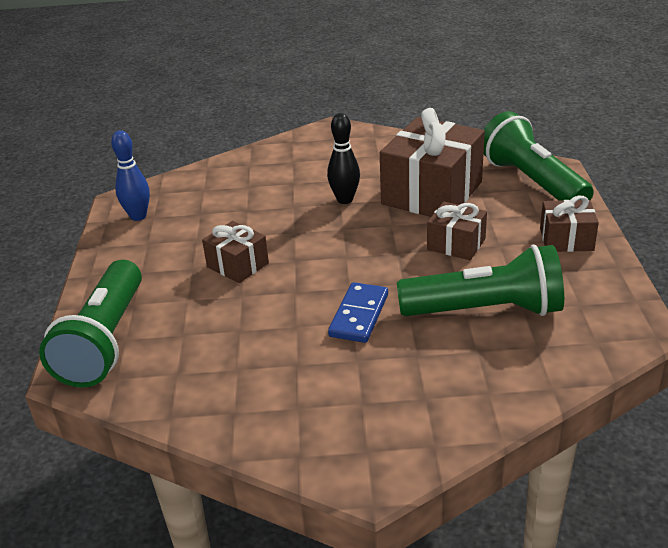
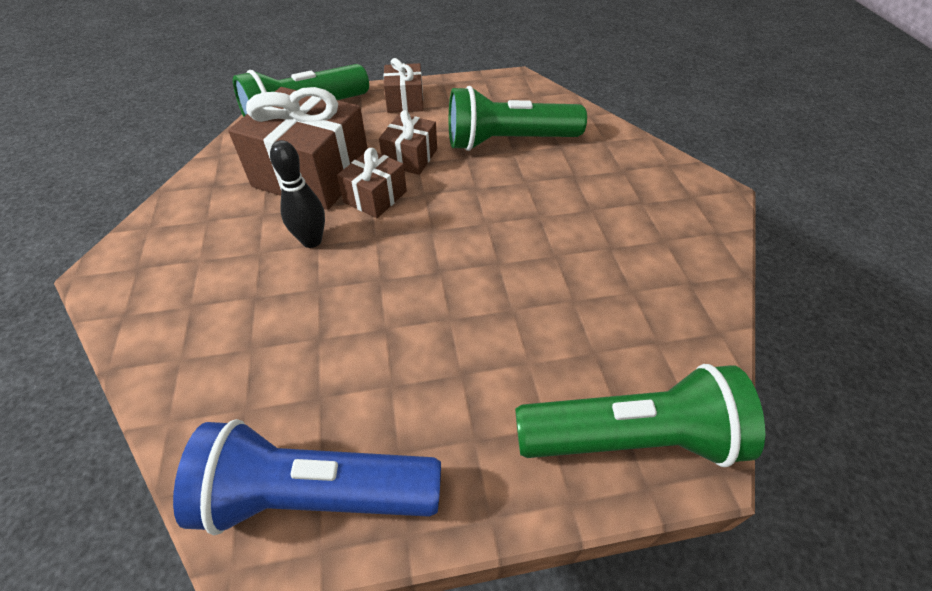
camera: 100 degrees left, 15 degrees up
blue bowling pin [111,130,150,221] -> blue flashlight [173,419,441,535]
brown gift [202,221,269,283] -> brown gift moved to [337,148,407,218]
blue domino [328,282,388,343] -> none
green flashlight [397,245,564,316] -> green flashlight turned 90 degrees counterclockwise [449,86,587,151]

